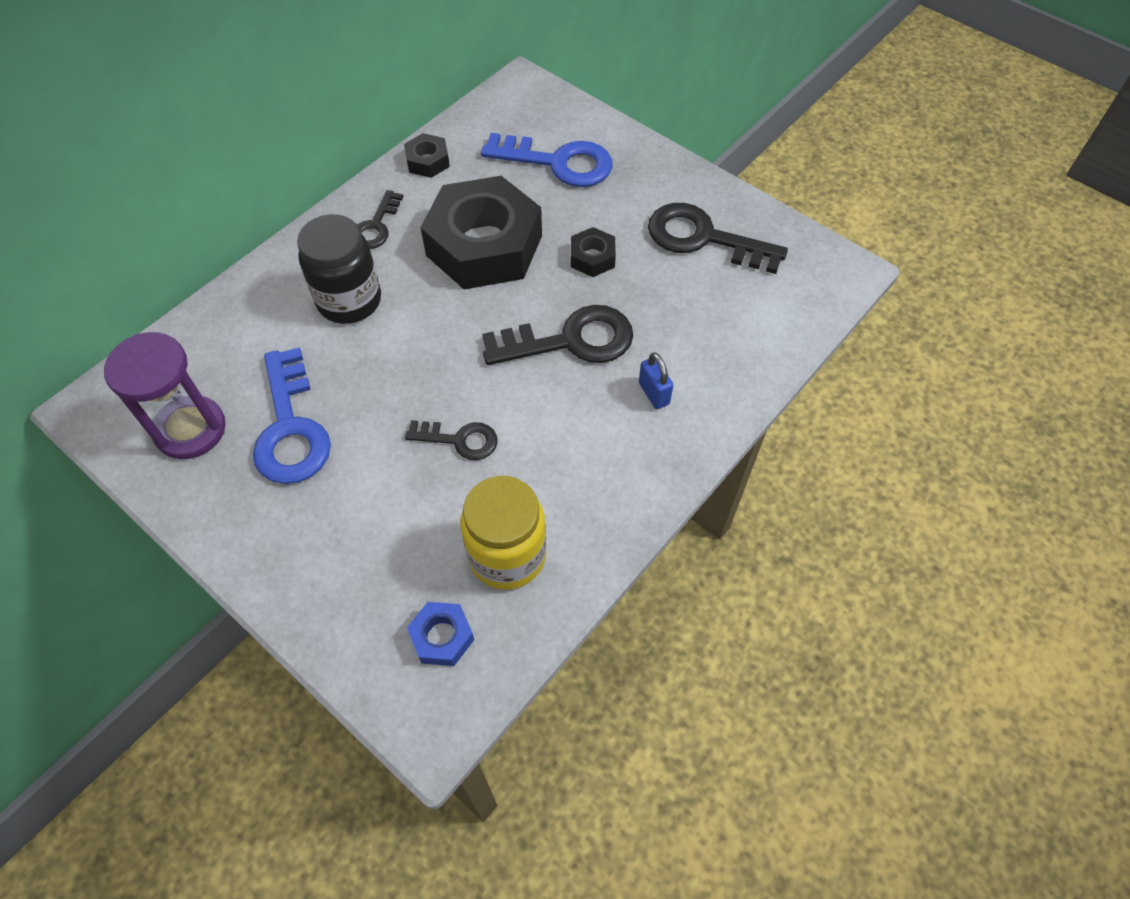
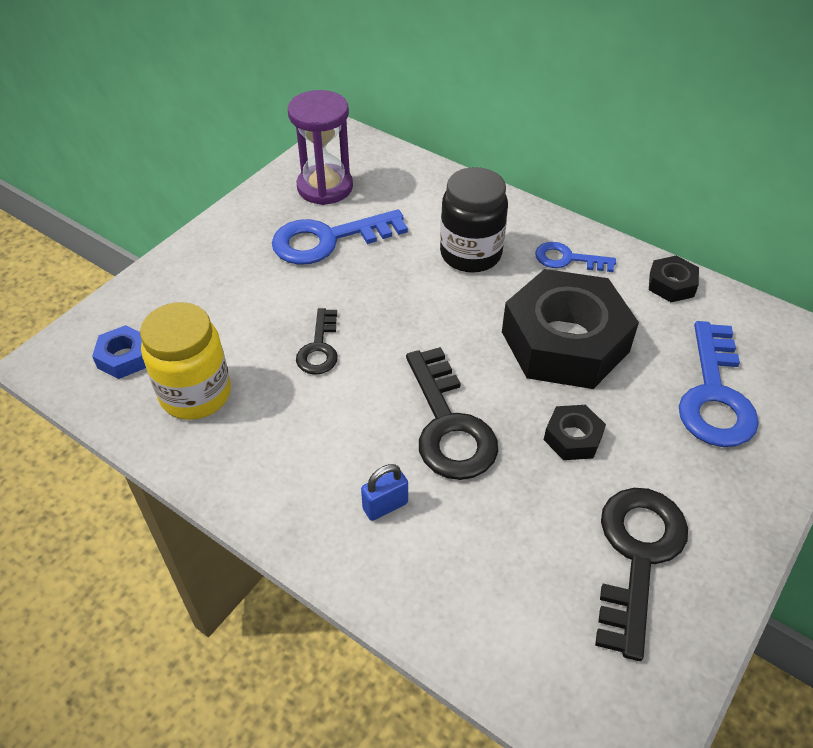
camera: 85 degrees right, 10 degrees down
black key [357,190,403,249] -> blue key [535,242,616,272]

